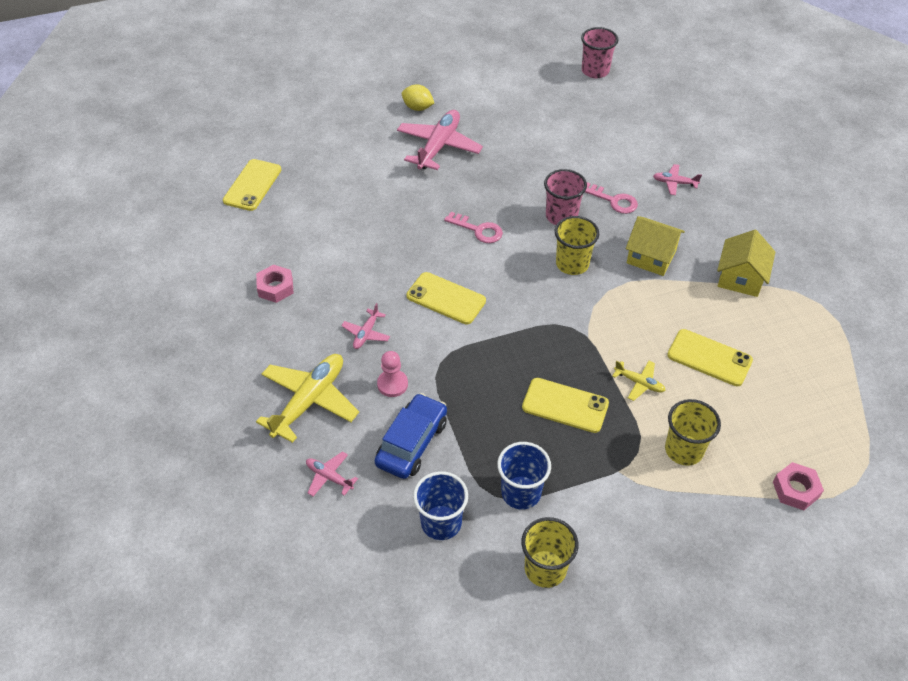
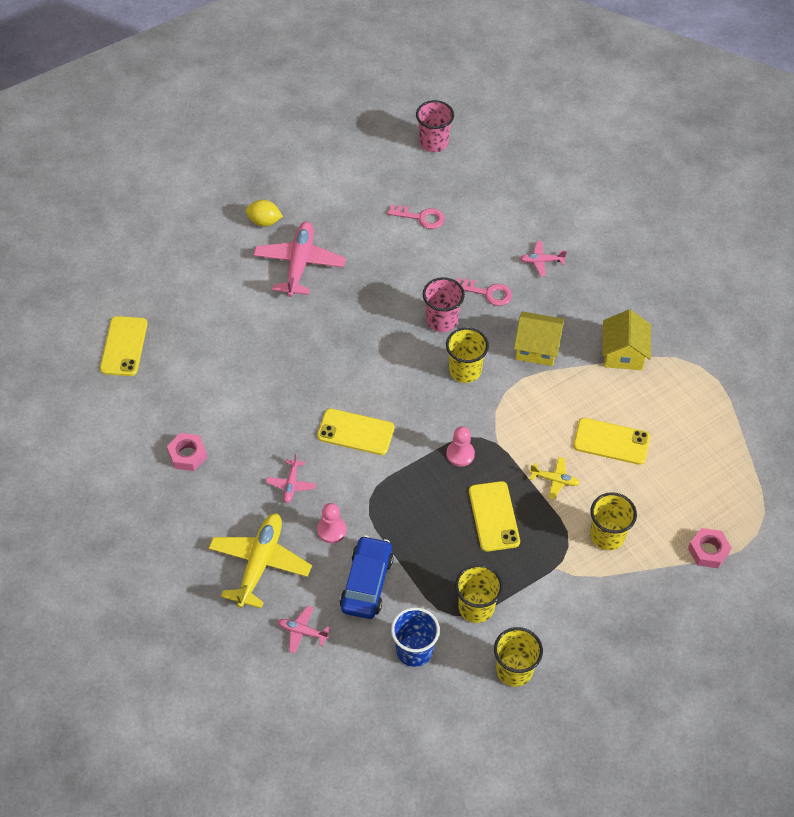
camera: 15 degrees left, 5 degrees up
pink key [444,212,503,243] -> pink key moved to [387,205,444,229]
blue cup [497,442,551,509] -> yellow cup [455,564,503,623]
yellow phone [522,378,609,433] -> yellow phone turned 75 degrees clockwise [469,481,520,552]
none -> pink pawn [446,426,475,467]

